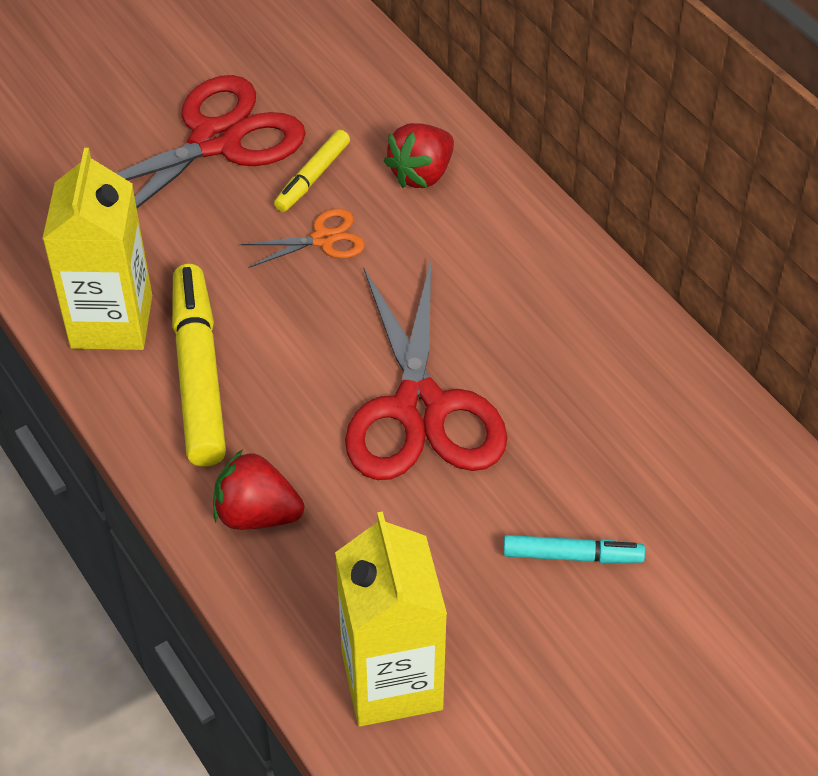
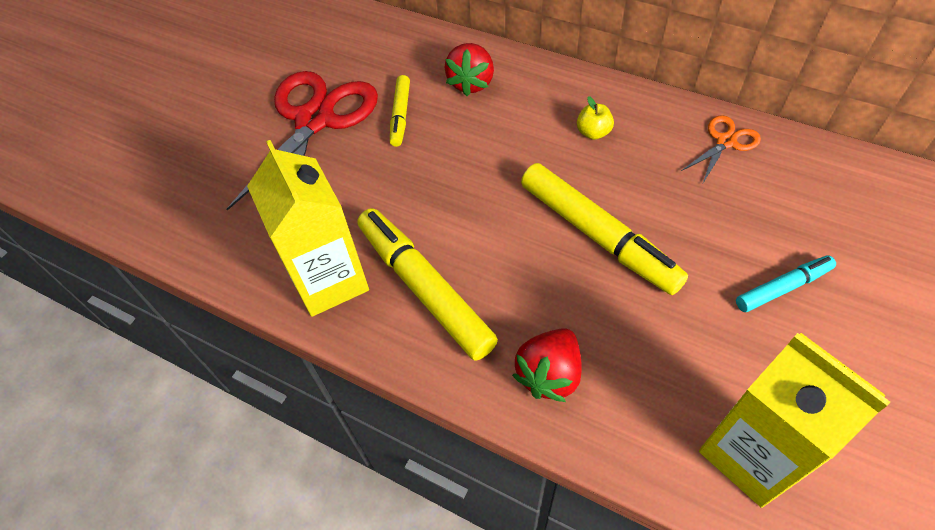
camera: 25 degrees left, 5 degrees up
red strawberry [213,449,304,530] -> red strawberry turned 45 degrees counterclockwise [512,328,582,402]
orange scissors [241,209,365,268] -> orange scissors moved to [681,115,761,183]
red scissors [345,261,508,480] -> yellow marker [521,163,688,295]
none -> yellow apple [577,96,614,140]

